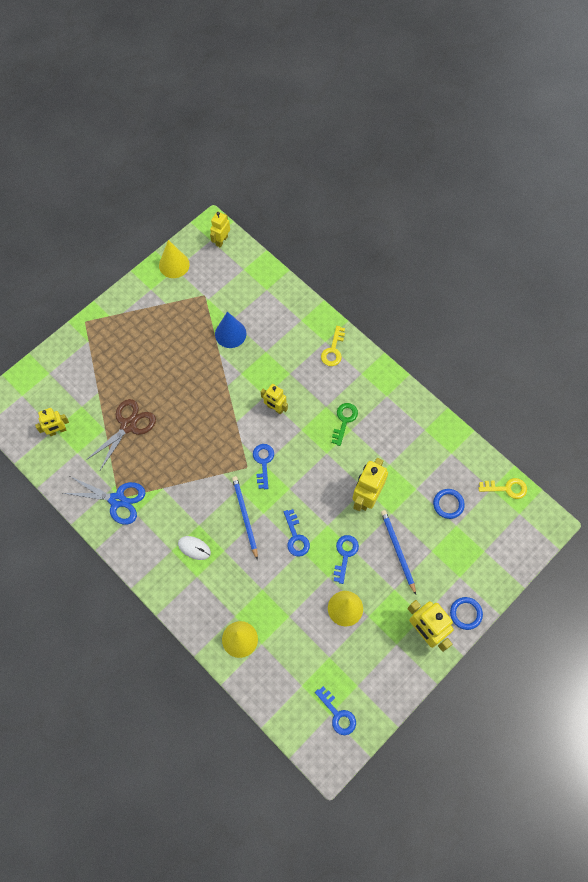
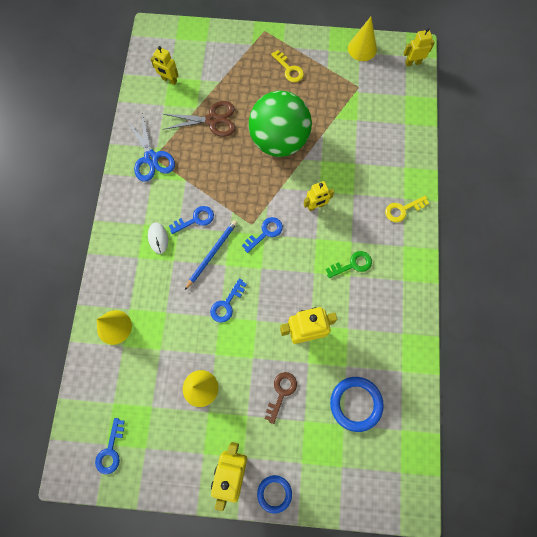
camera: 50 degrees right, 5 degrees up
blue cone [215,312,246,348] -> none
yellow robot [261,384,288,415] -> yellow robot turned 105 degrees counterclockwise [304,181,334,211]
blue key [334,535,359,584] -> blue key moved to [169,206,214,234]
blue pencil [381,510,416,595] -> brown key [265,372,297,424]
blue ring [433,489,465,519] -> blue ring [330,377,384,432], size x1.59
yellow key [479,478,527,499] -> yellow key moved to [271,50,304,82]
none -> green ball [249,91,312,157]

